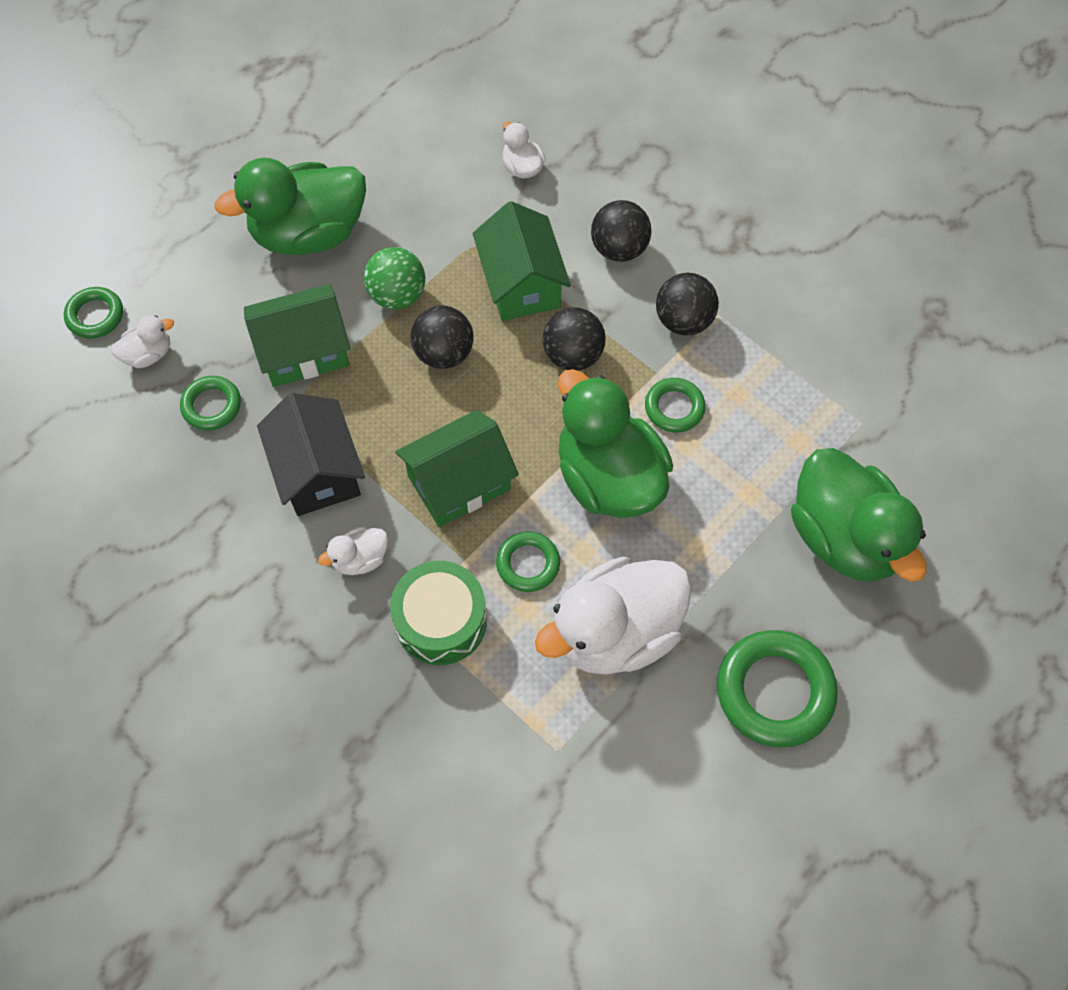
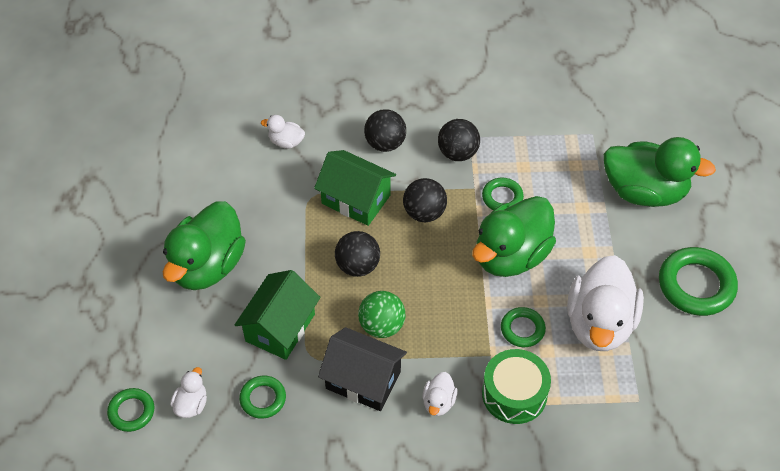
camera: 45 degrees left, 10 degrees down
green ball [364,247,425,310] -> green ball moved to [358,291,406,338]
green house [395,410,519,527] -> none
green duck [558,369,673,518] -> green duck turned 60 degrees counterclockwise [472,196,556,277]

